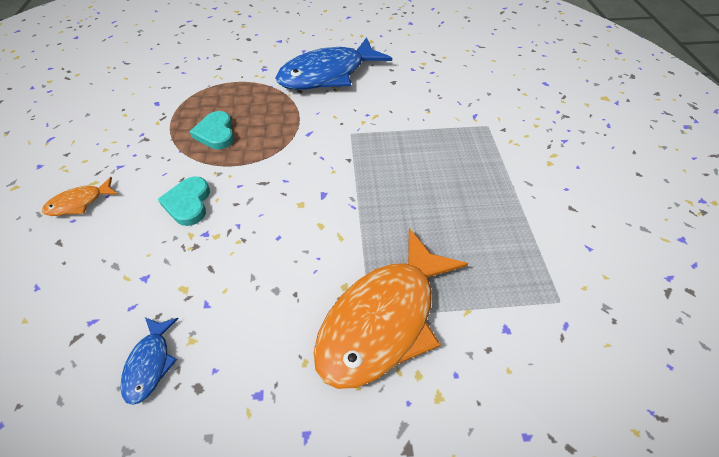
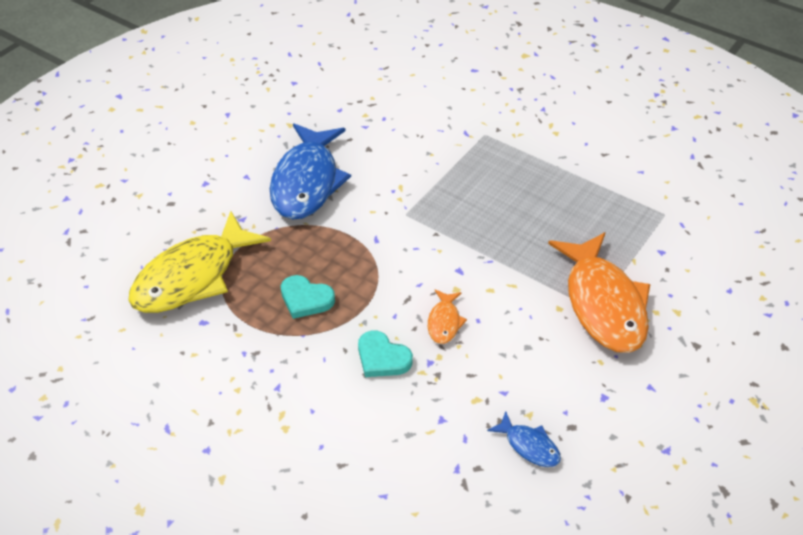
camera: 50 degrees left, 5 degrees down
orange fish [42,177,118,216] -> orange fish moved to [428,289,467,344]
none -> yellow fish [128,211,271,313]

